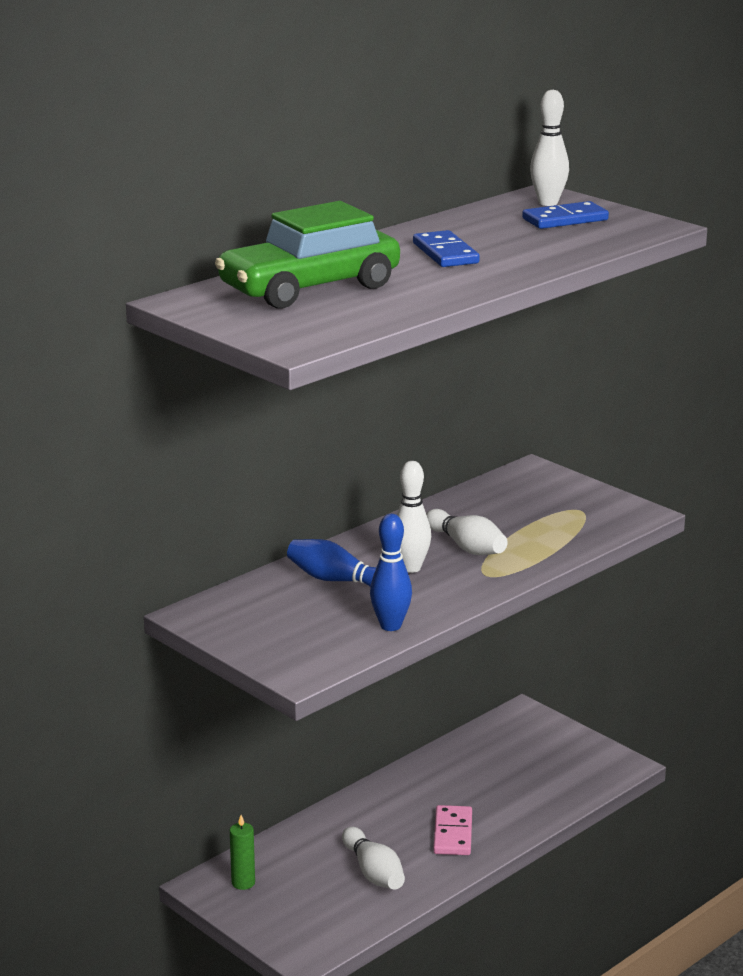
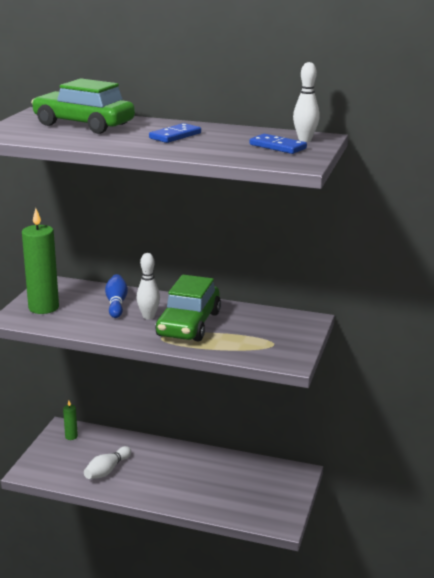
camera: 60 degrees right, 0 degrees up
blue bowling pin [370,514,412,631] -> none
white bowling pin [426,509,508,555] -> green car [155,275,221,342]
pink domino [433,805,472,855] -> none
none -> green candle [22,208,59,314]

